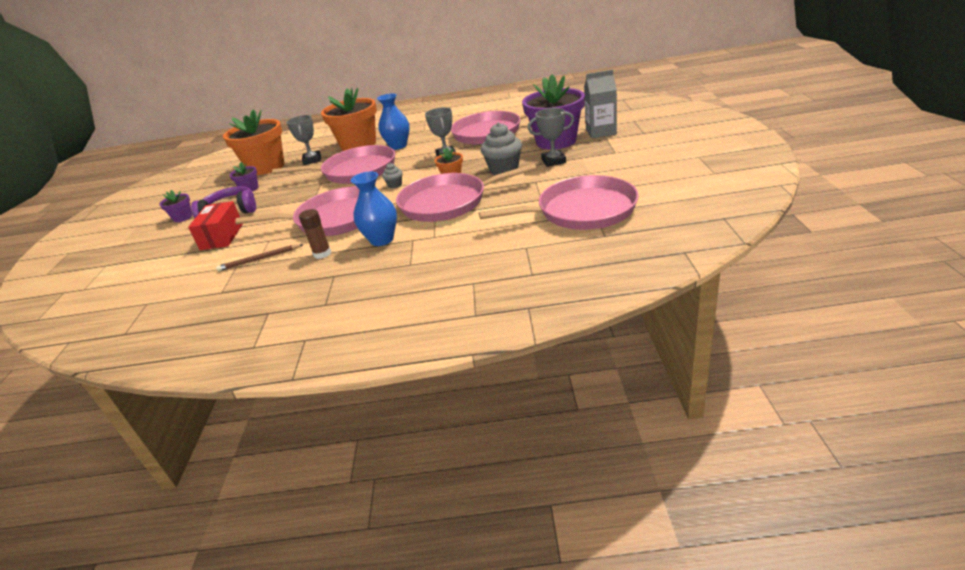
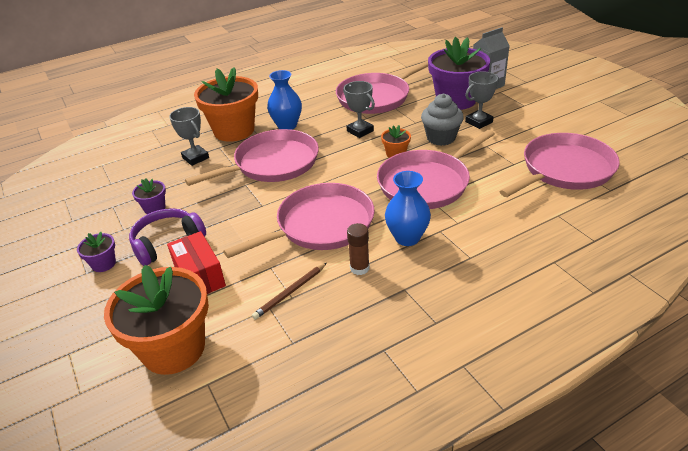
camera: 30 degrees left, 5 degrees up
orange flower pot [223,110,284,175] -> orange flower pot moved to [104,265,209,375]
grey cupcake [382,163,402,188] -> none

